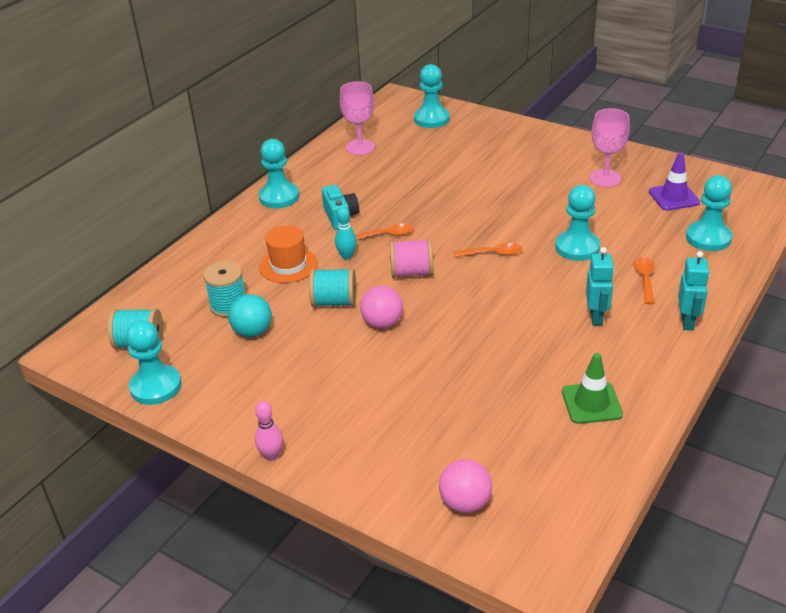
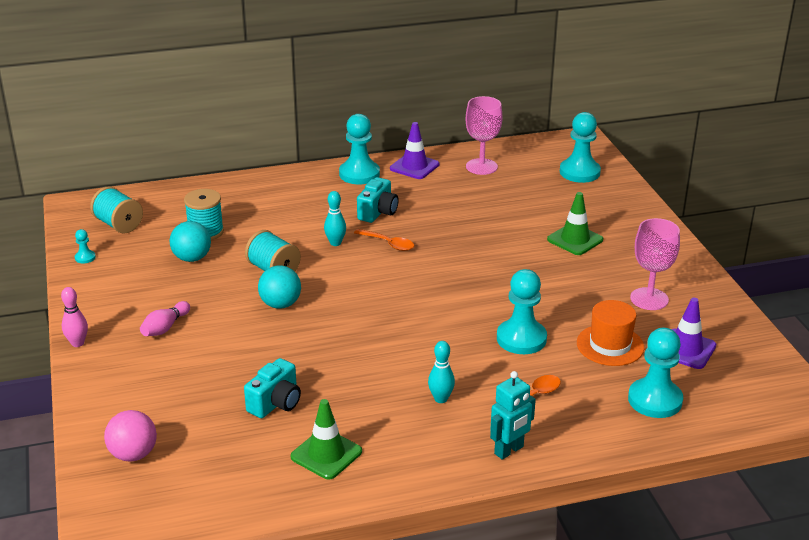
camera: 40 degrees right, 5 degrees down
turquoise pawn [126,320,182,405] -> turquoise pawn [75,229,96,264], size x0.44
orange hat [259,226,318,283] -> orange hat moved to [577,300,644,366]
pink ball [360,286,403,329] -> turquoise ball [258,265,301,309]
pink spool [390,239,433,278] -> none
orange spoon [454,243,522,257] -> none
turquoise robot [586,247,614,326] -> turquoise bowling pin [428,341,455,403]
none -> pink bowling pin [140,301,190,336]
none -> turquoise camera [244,358,301,418]
none -> purple traffic cone [390,122,439,179]
none -> green traffic cone [547,192,603,255]

